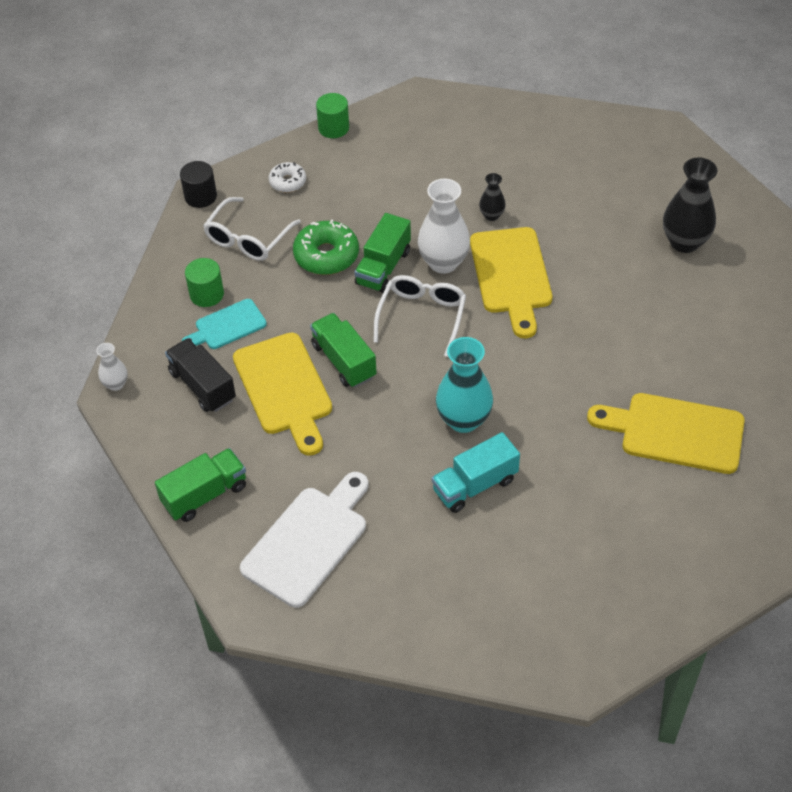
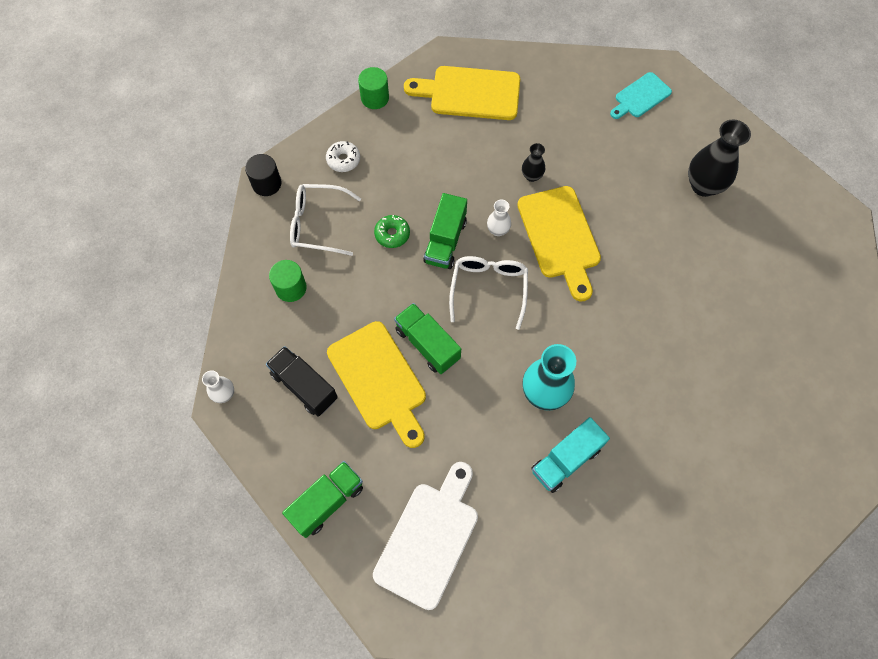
camera: 10 degrees left, 15 degrees up
turquoise cutting board [182,299,267,349] -> turquoise cutting board moved to [610,72,672,119]
white glasses [203,197,301,261] -> white glasses turned 75 degrees clockwise [290,184,361,256]
green donut [293,219,359,275] -> green donut [374,215,410,248], size x0.60
white vase [418,179,470,274] -> white vase [487,200,511,236], size x0.52
yellow cutting board [587,393,745,474] -> yellow cutting board moved to [404,66,520,120]

